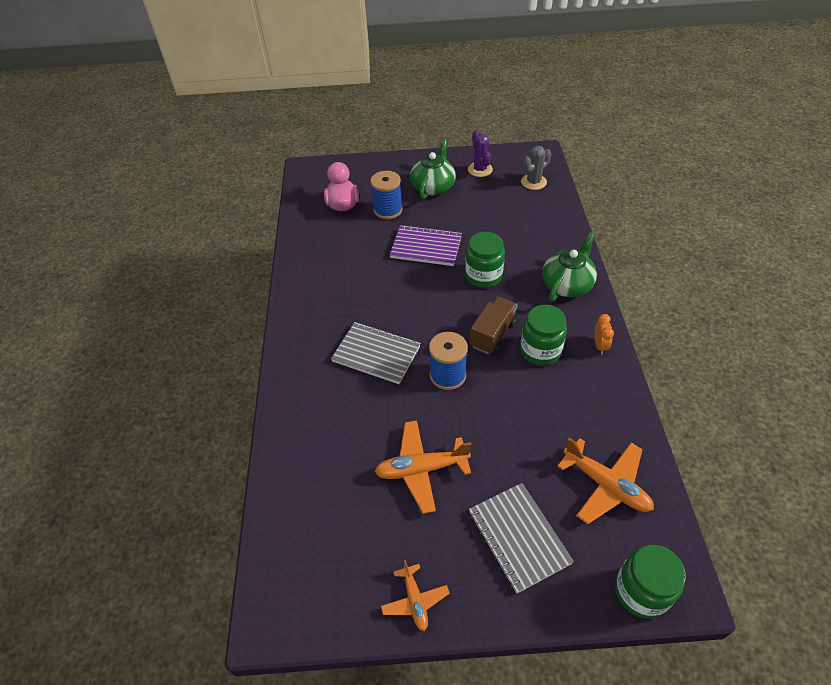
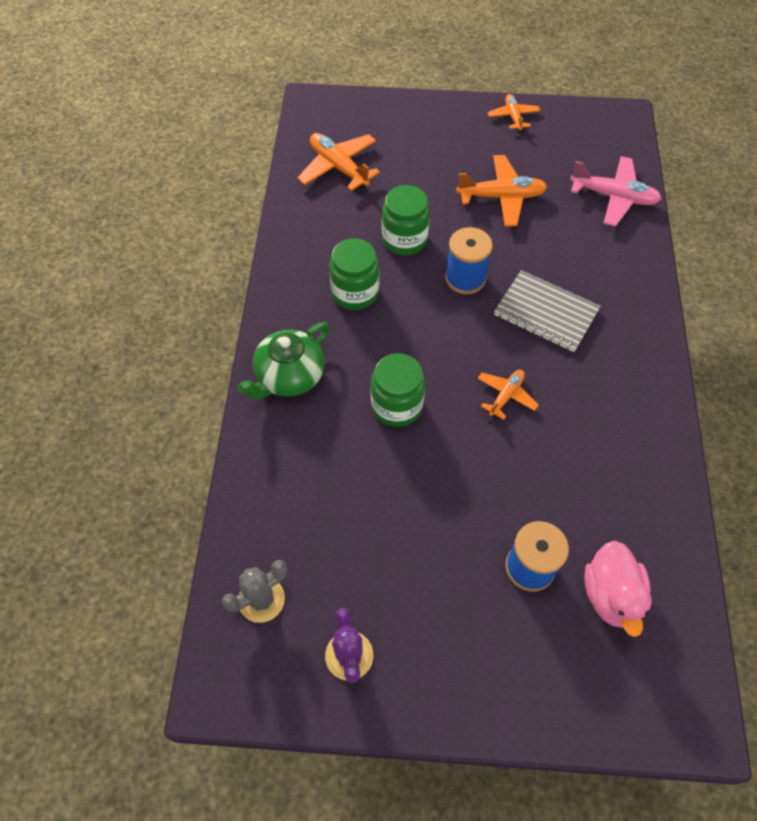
camera: 175 degrees left, 10 degrees up
purple notebook [389,225,462,266] -> none
green teapot [410,139,456,199] -> none
grey notebook [469,483,574,594] -> none
brown truck [470,296,518,354] -> none
orange clock [594,314,614,355] -> none
green jar [615,545,686,619] -> green jar moved to [382,185,430,255]
none -> orange plane [477,370,539,420]
none -> pink plane [570,156,661,227]

